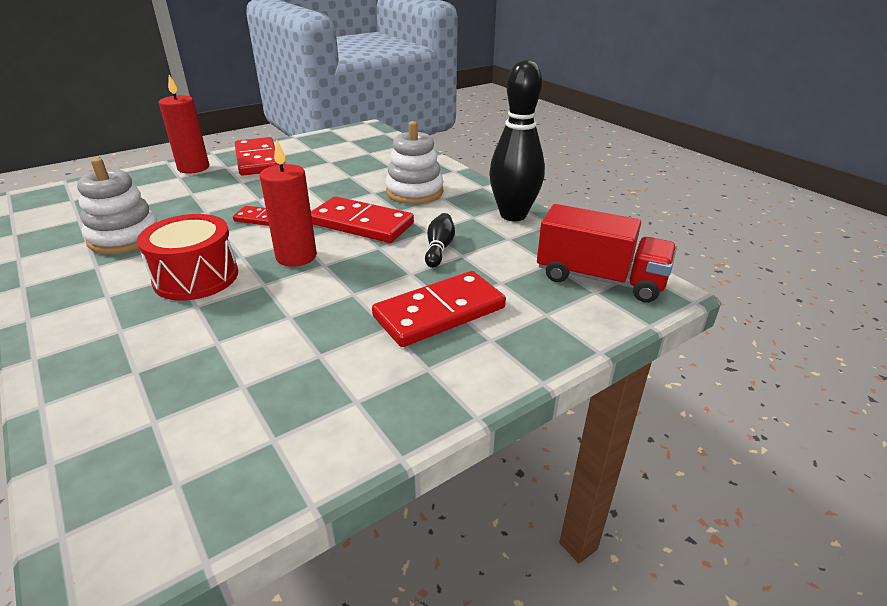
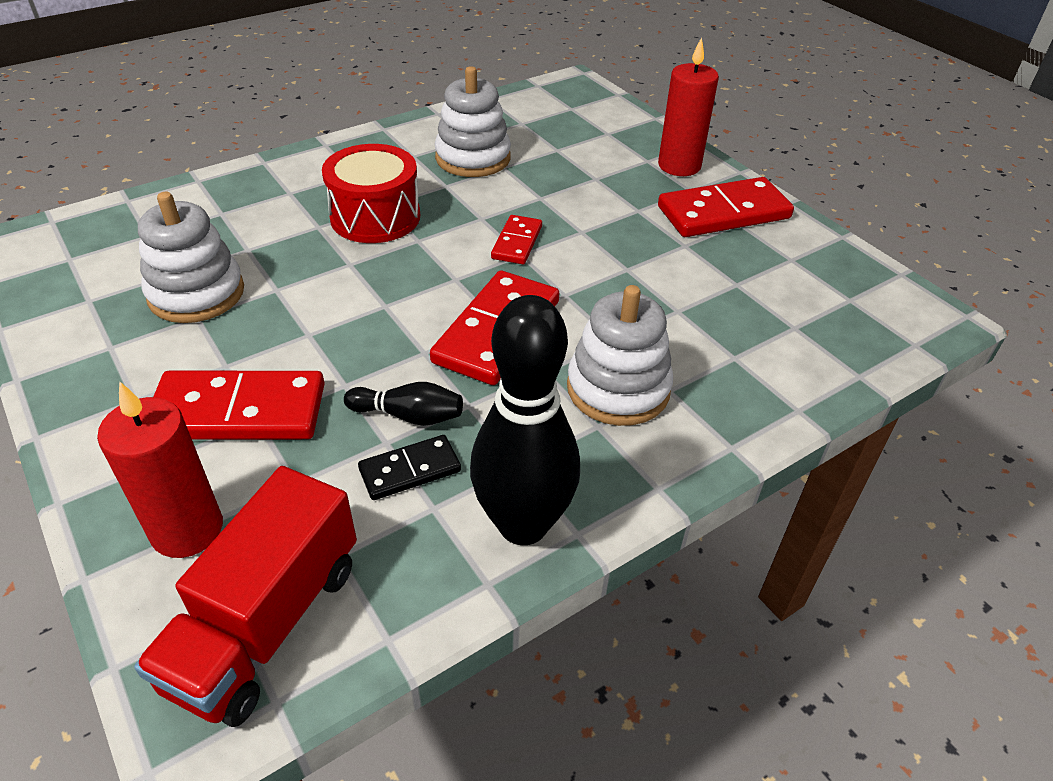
camera: 90 degrees right, 10 degrees up
red candle [260,139,317,267] -> red candle moved to [97,381,223,558]
red domino [372,271,506,347] -> red domino turned 60 degrees counterclockwise [153,371,325,440]
none -> white stacking toy [138,192,244,323]
none -> black domino [358,435,461,500]

